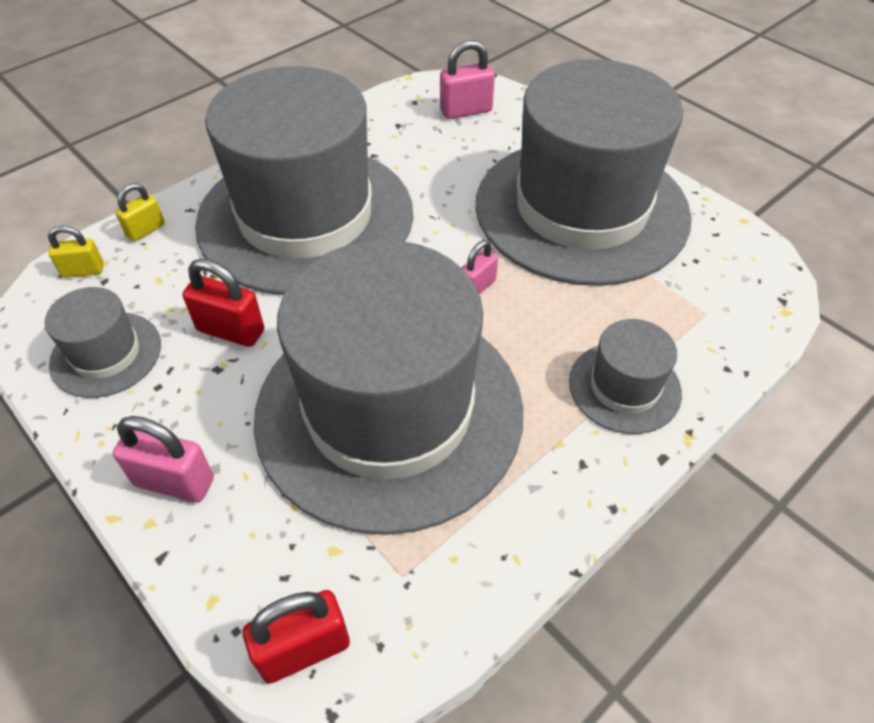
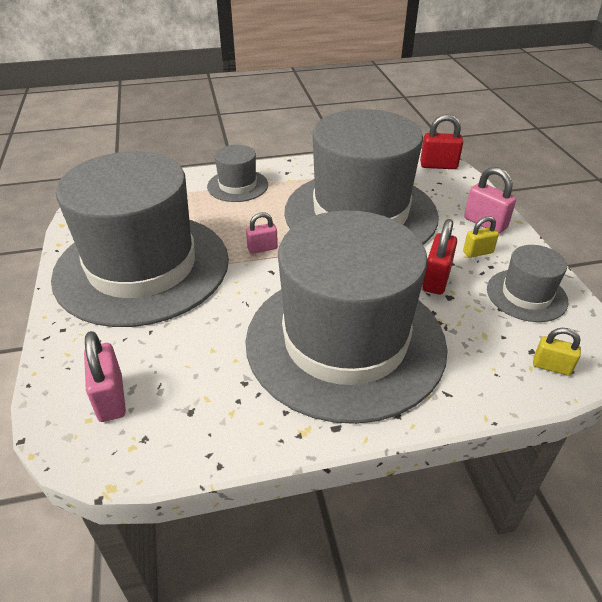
camera: 150 degrees left, 10 degrees down
yellow padlock [115,183,165,242] -> yellow padlock moved to [463,216,499,258]
red padlock [183,259,264,347] -> red padlock turned 60 degrees clockwise [422,219,457,295]
pink padlock [440,40,495,119] -> pink padlock turned 60 degrees clockwise [84,331,126,422]

